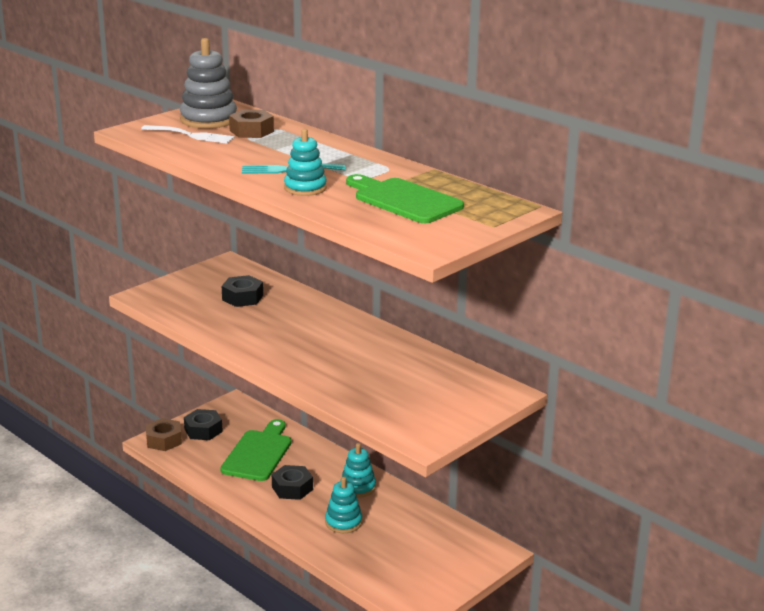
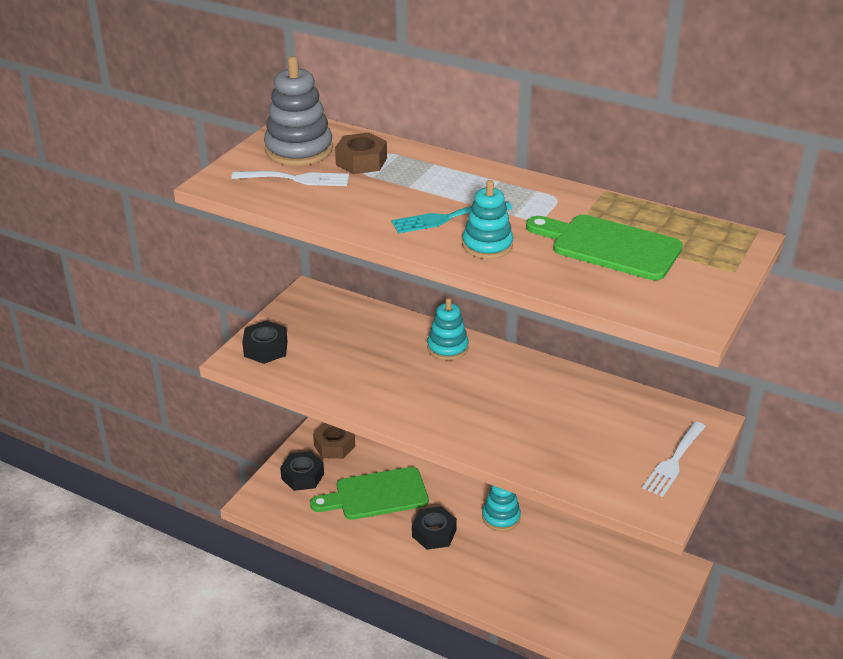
camera: 15 degrees left, 10 degrees up
brown nut [146,418,182,451] -> brown nut moved to [313,423,355,459]
green cutting board [220,419,292,481] -> green cutting board turned 105 degrees counterclockwise [310,467,429,520]
black nut [222,275,263,307] -> black nut moved to [242,320,288,364]
turquoise stacking toy [325,477,362,533] -> turquoise stacking toy moved to [427,298,469,360]
none -> white fork [642,421,706,497]

